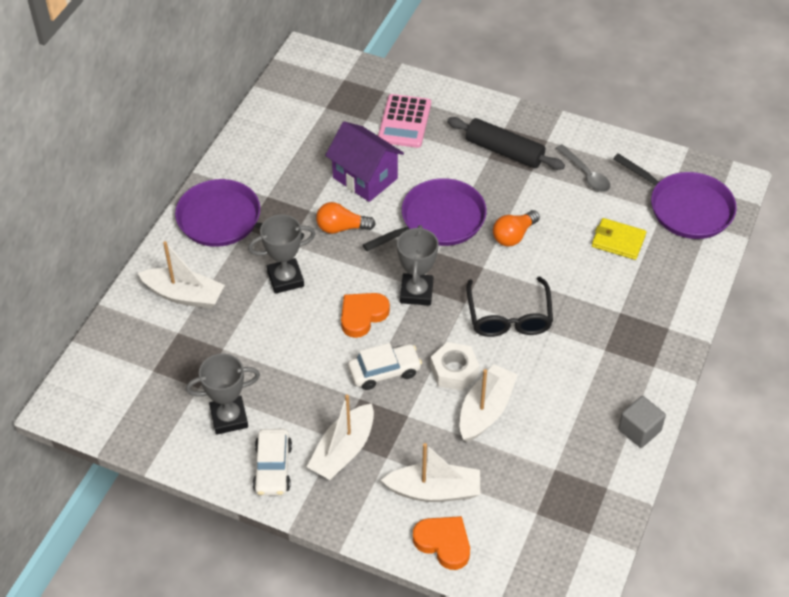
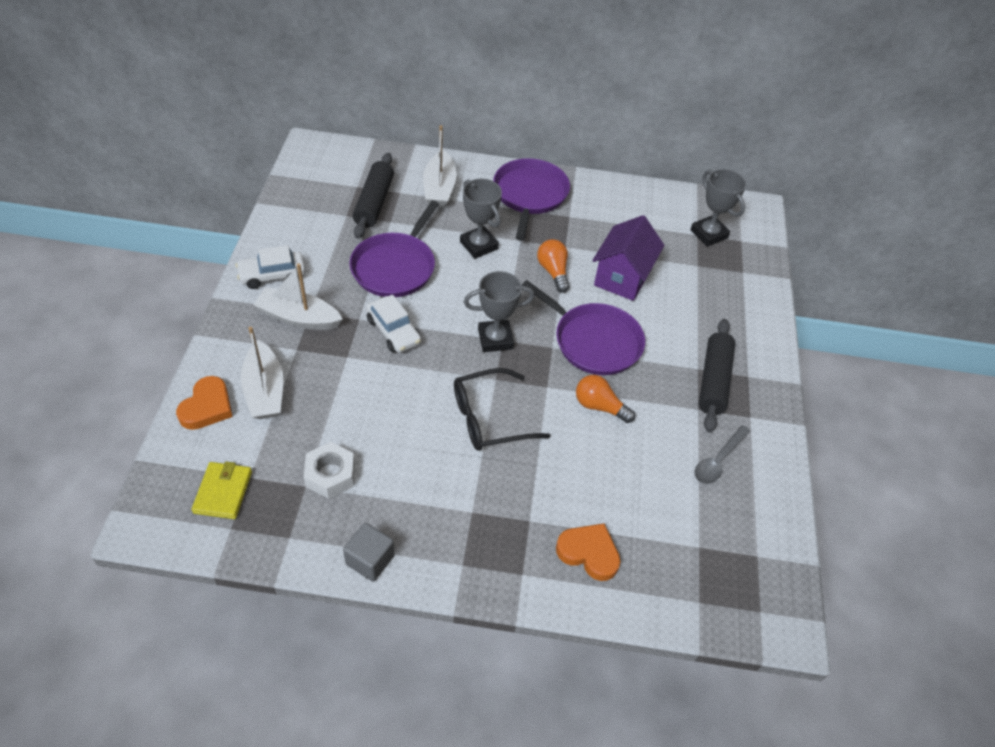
camera: 70 degrees right, 0 degrees up
grey trophy [186,353,260,435] -> grey trophy moved to [691,169,746,247]
orange heart [341,293,390,338] -> orange heart moved to [556,523,621,581]
pink calculator [378,94,431,148] -> none
white nut [430,342,479,391] -> white nut moved to [304,442,355,499]
white boat [460,364,518,442] -> none
yellow wallet [592,218,646,260] -> yellow wallet moved to [191,461,252,519]
purple pan [613,153,737,239] -> purple pan moved to [349,201,439,297]
none -> black rolling pin [353,153,394,239]

